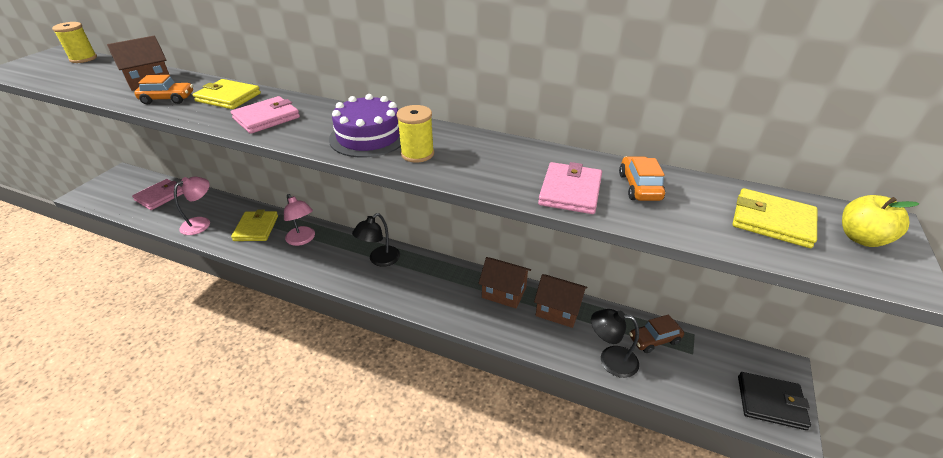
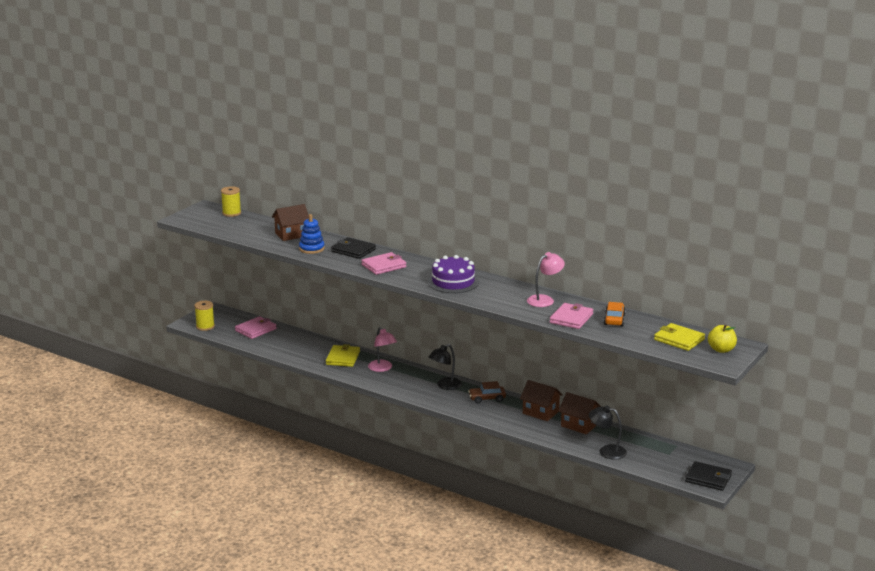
camera: 10 degrees right, 15 degrees down
orange car [134,75,193,105] -> blue stacking toy [299,214,325,254]
pink lamp [174,176,210,235] -> pink lamp moved to [527,252,565,307]
yellow wallet [193,79,261,109] -> black wallet [331,237,376,259]
yellow spool [397,105,434,163] -> yellow spool moved to [194,301,215,331]
brown car [629,315,684,353] -> brown car moved to [468,381,506,404]

